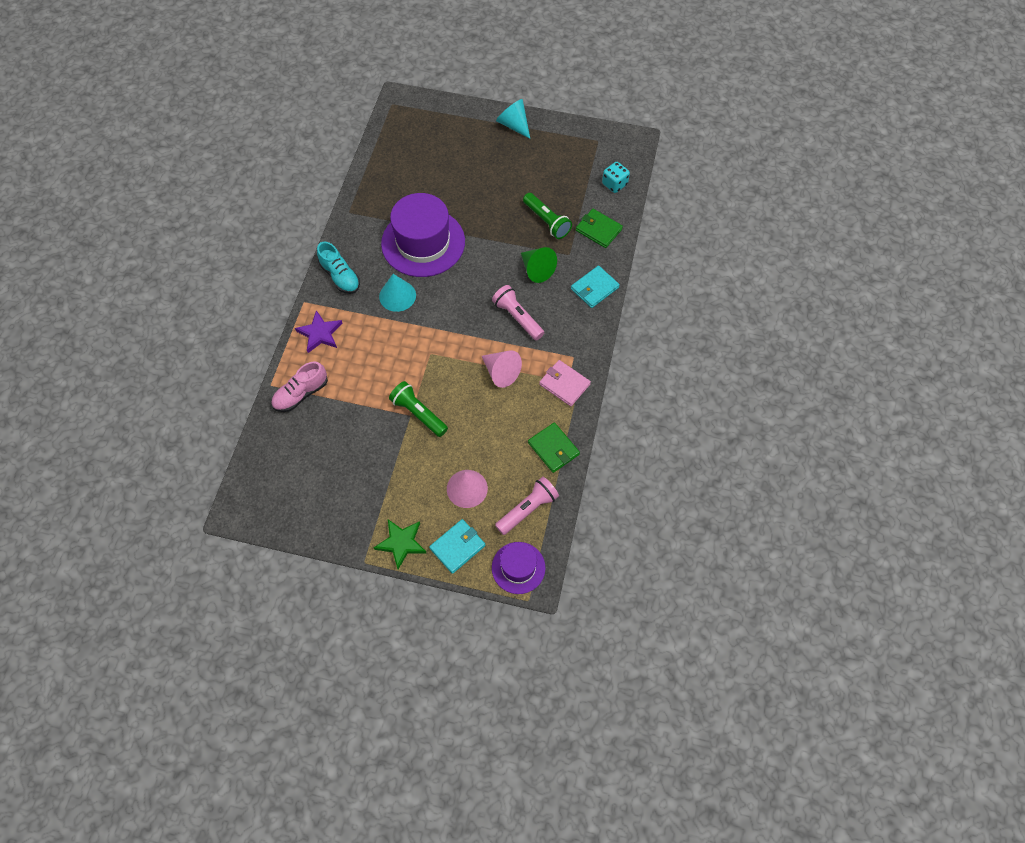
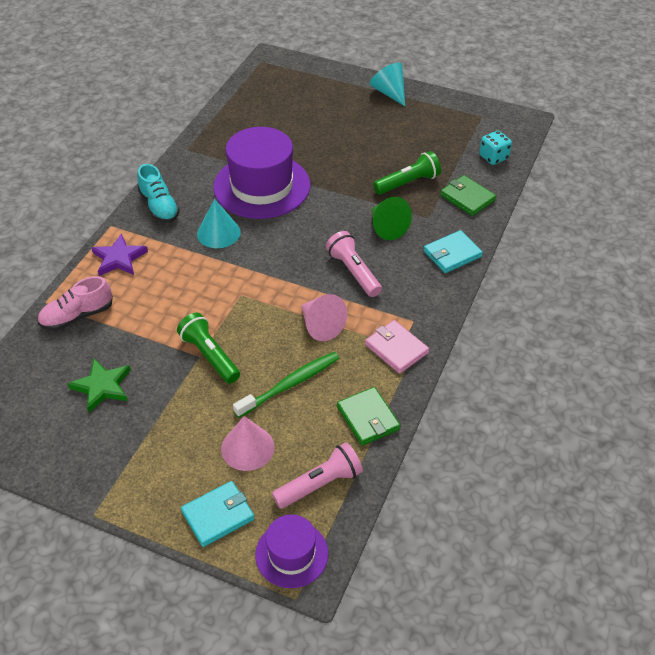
camera: 10 degrees right, 15 degrees down
green star [374,519,426,569] -> green star moved to [68,359,131,413]
green flashlight [523,193,572,239] -> green flashlight turned 90 degrees counterclockwise [373,151,441,195]
none -> green toothbrush [233,352,339,418]

